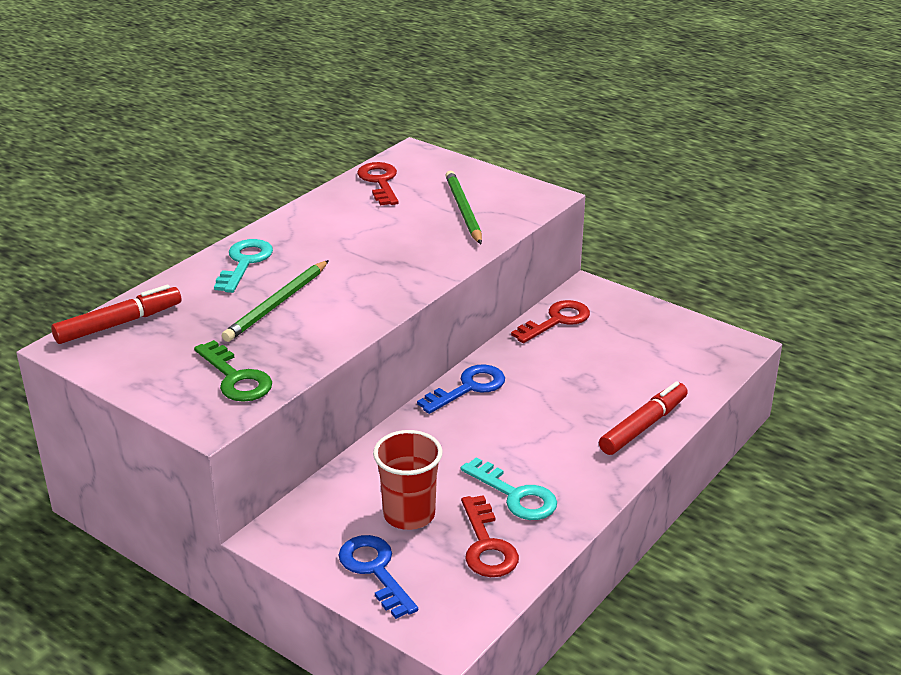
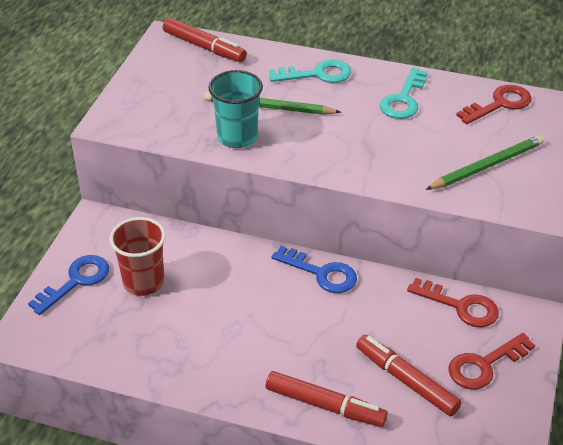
camera: 70 degrees right, 10 degrees up
green key [194,340,272,402] -> none
turquoise key [461,458,557,520] -> turquoise key moved to [380,68,428,119]
red key [461,495,519,577] -> red key moved to [448,333,535,389]
none -> turquoise cup [208,70,263,148]
none -> red marker [356,335,462,416]

